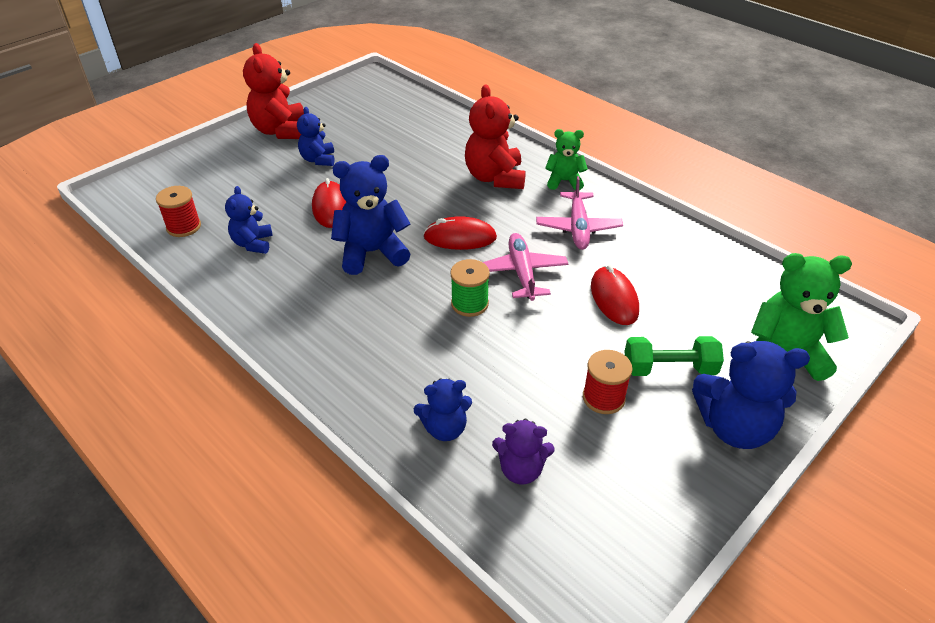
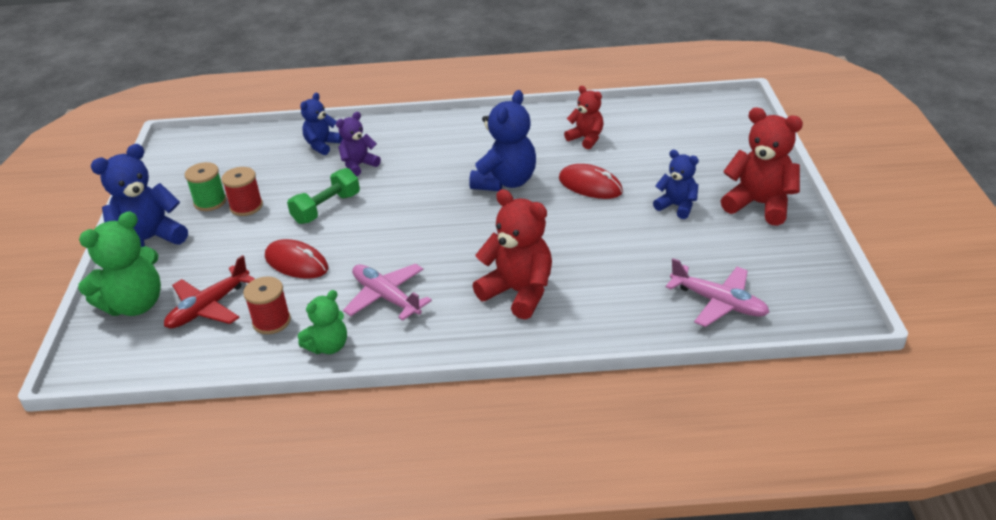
camera: 135 degrees right, 5 degrees down
red spool [156,186,201,237] -> red spool moved to [243,277,291,334]
blue teddy bear [225,186,273,254] -> red teddy bear [564,86,604,149]
red mouse [423,216,497,250] -> none
green spool [451,259,490,317] -> green spool moved to [185,162,227,211]
pink plane [483,233,569,301] -> pink plane moved to [666,258,770,327]
purple teddy bear [492,419,555,484] -> purple teddy bear moved to [336,112,381,176]
green teddy bear [545,129,588,190] -> green teddy bear moved to [298,290,347,354]
green dumbbell [624,336,724,376] -> green dumbbell moved to [287,168,360,224]
none -> red plane [164,255,255,329]

